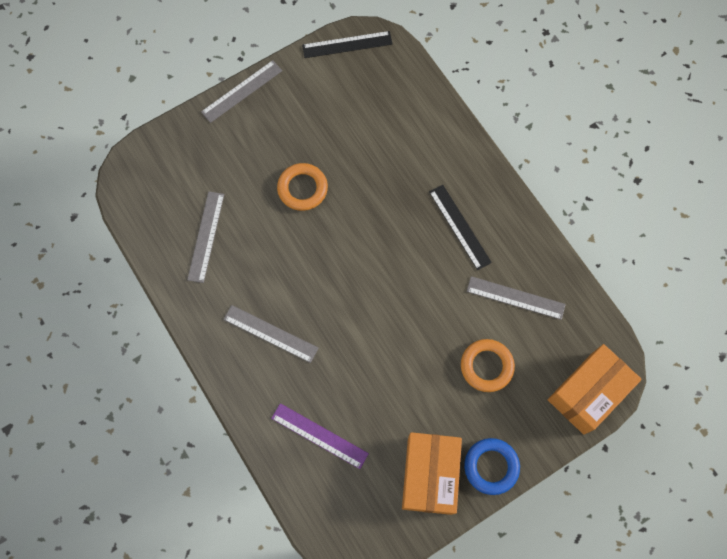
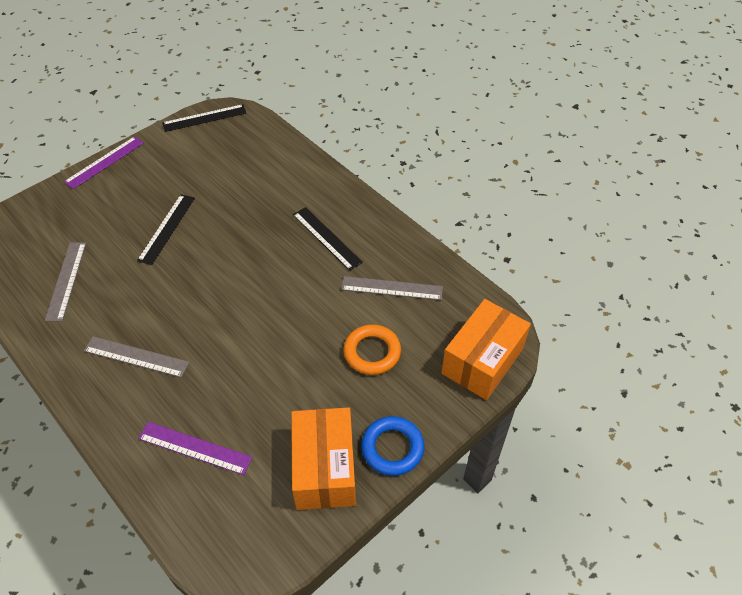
camera: 10 degrees left, 20 degrees down
grey ruler [201,60,282,123] -> purple ruler [64,136,144,189]
orange ring [277,163,328,211] -> black ruler [137,194,195,265]

